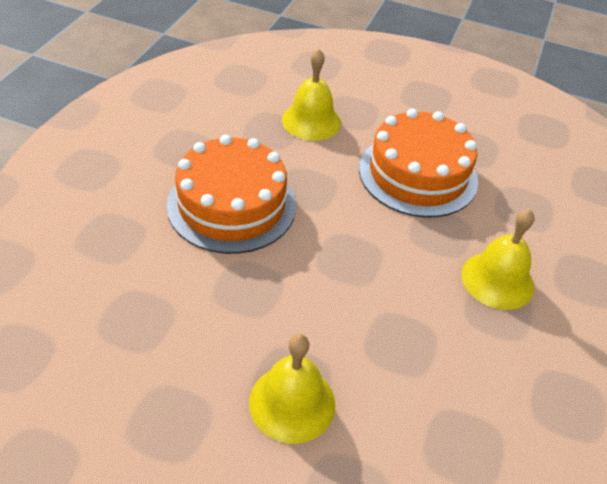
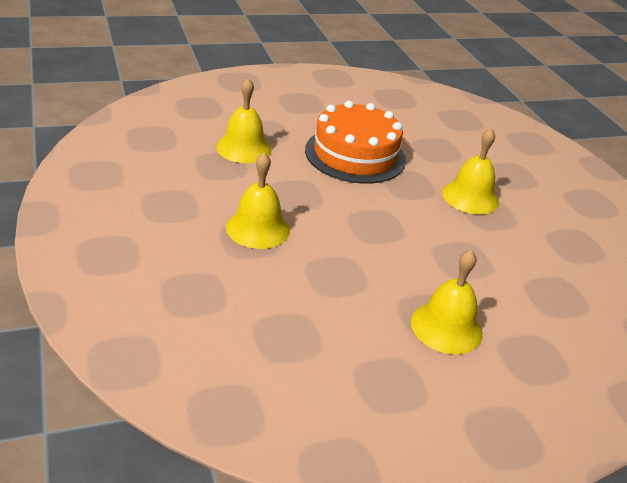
camera: 40 degrees left, 10 degrees down
orange cake [167,135,296,254] -> yellow bell [226,152,290,249]

